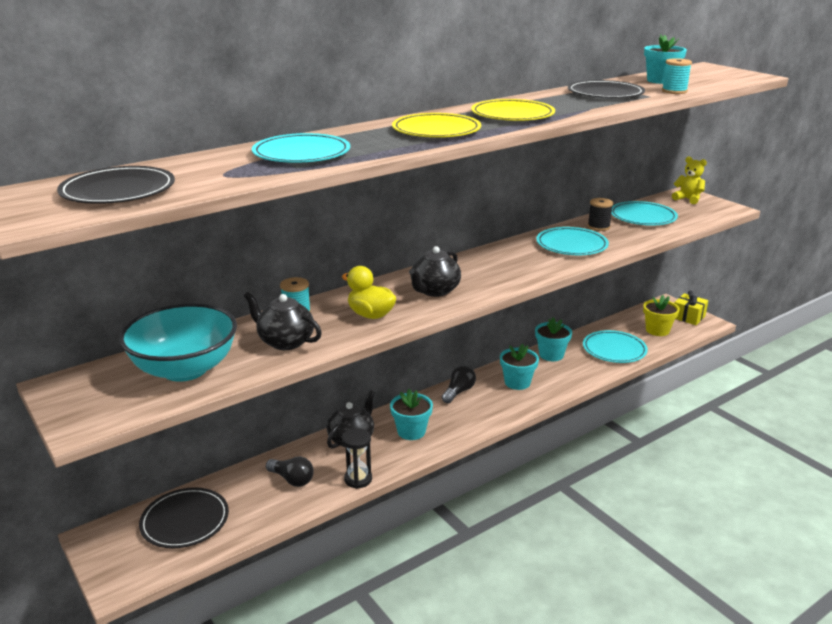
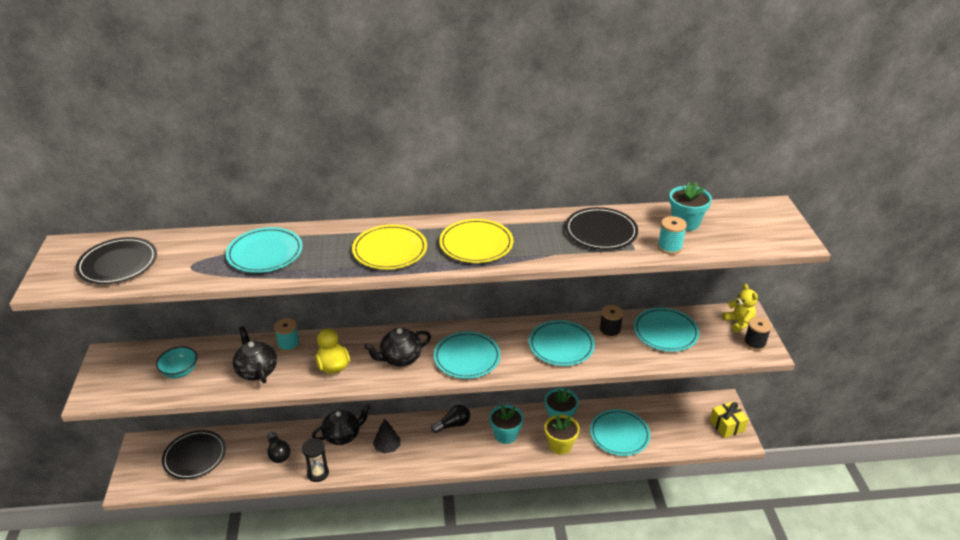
camera: 30 degrees right, 10 degrees up
turquoise bowl [119,303,237,382] -> turquoise bowl [156,346,197,378], size x0.50
turquoise flower pot [390,389,433,440] -> black tree [373,419,400,454]
yellow flower pot [643,295,680,336] -> yellow flower pot moved to [545,415,580,455]
none -> turquoise plate [434,331,501,379]
none -> black spool [744,317,772,351]

